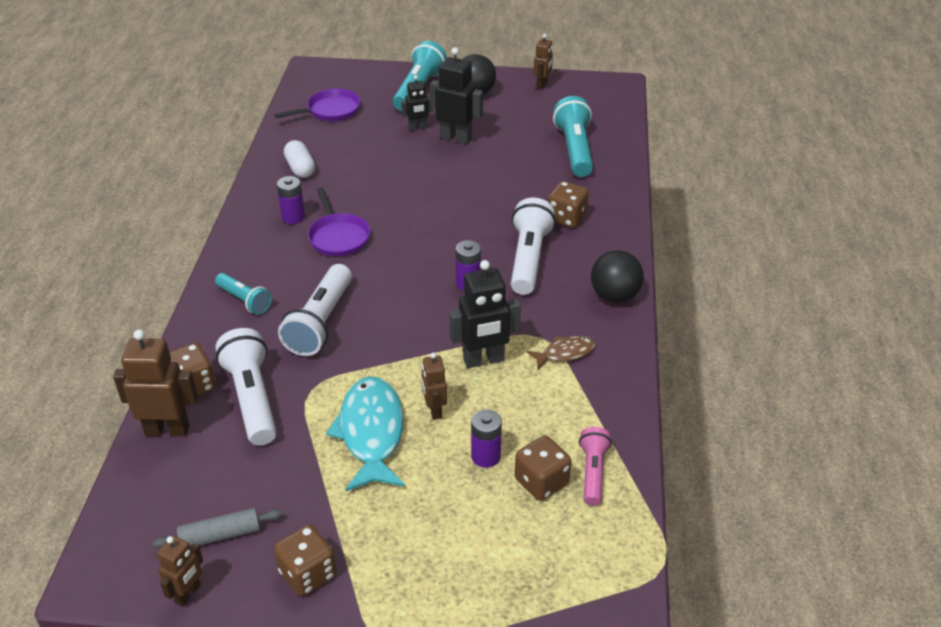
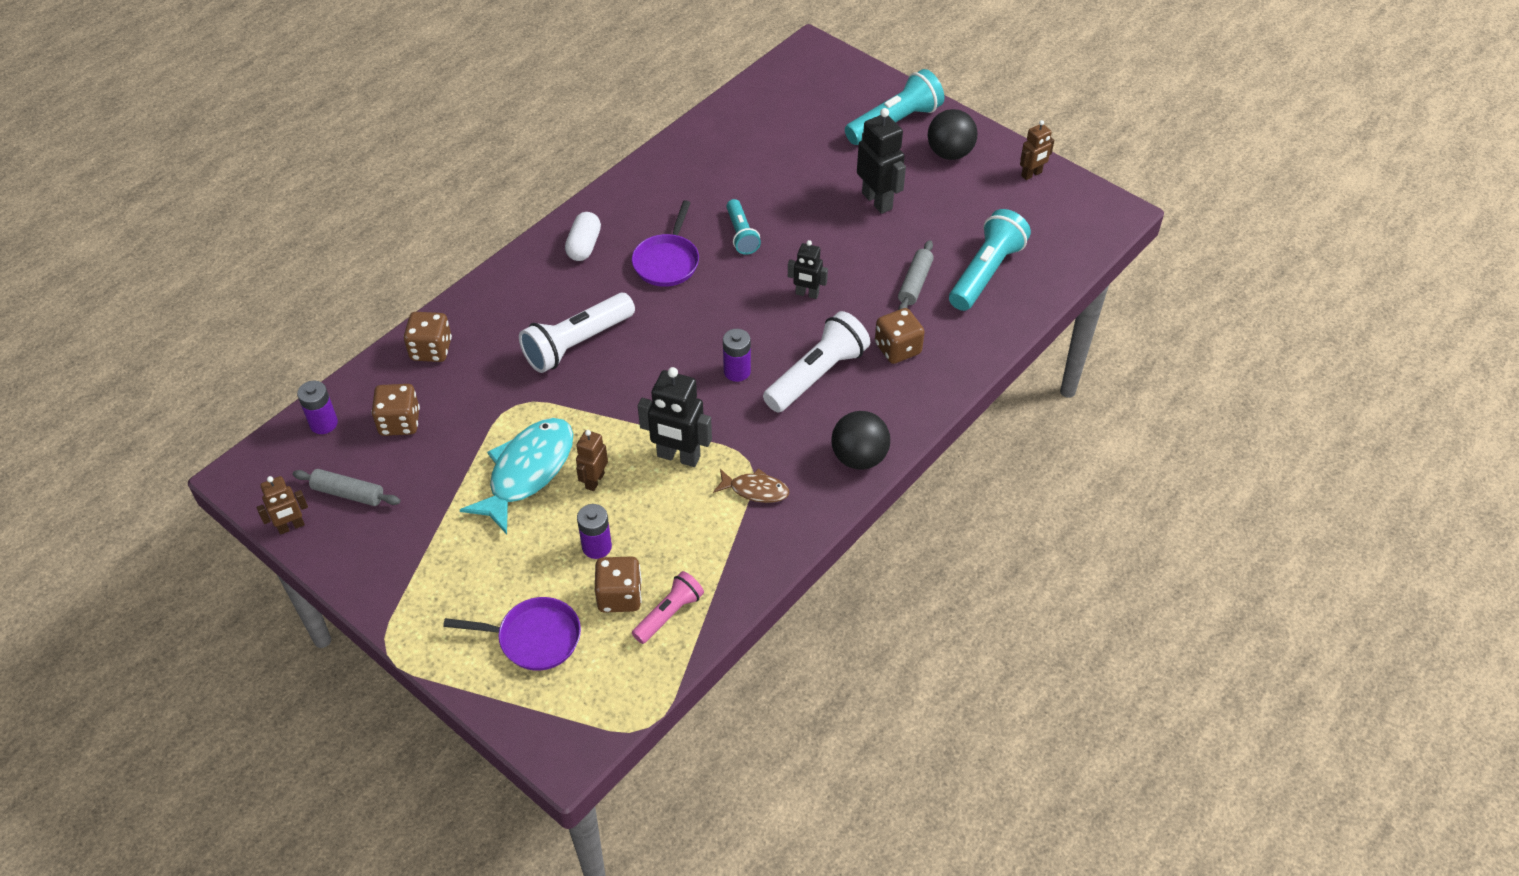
camera: 35 degrees right, 10 degrees up
brown robot [113,329,198,437] -> none
turquoise flashlight [215,273,272,315] -> turquoise flashlight moved to [726,199,761,255]
white flashlight [216,328,277,446] -> none
purple pan [274,89,361,121] -> purple pan moved to [443,597,581,671]
brown dice [274,524,337,596] -> brown dice moved to [371,384,420,436]
purple battery [277,176,305,224] -> purple battery moved to [297,381,338,434]
white capsule [284,140,315,178] -> white capsule moved to [565,212,601,261]
black robot [401,75,433,131] -> black robot moved to [788,240,828,299]
none -> grey rolling pin [898,240,934,310]

